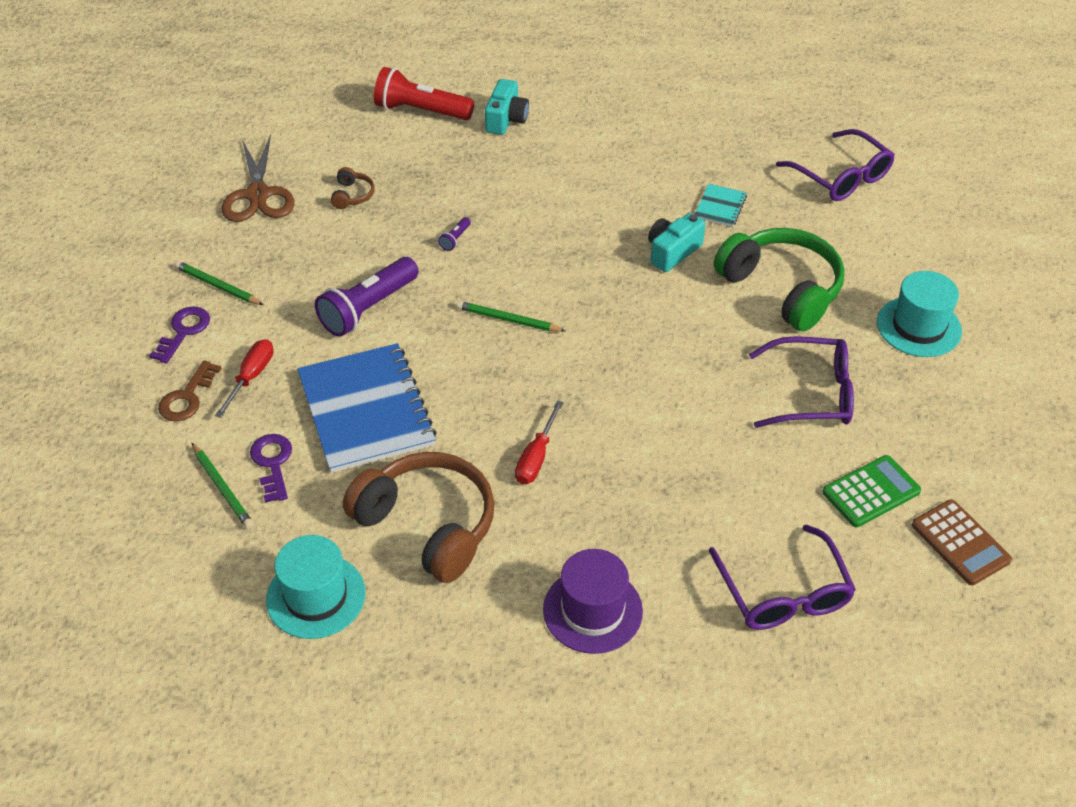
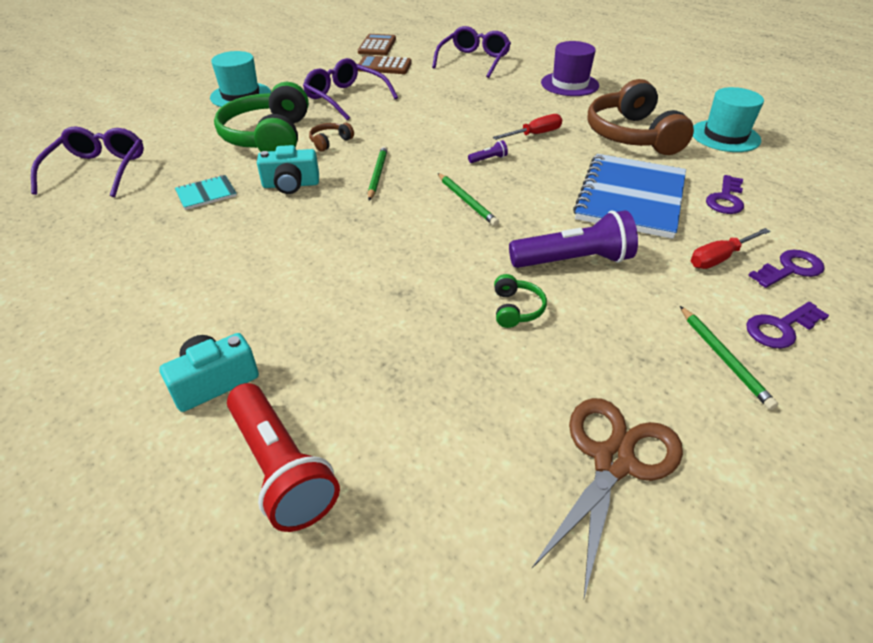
camera: 140 degrees left, 5 degrees down
brown key [158,360,222,422] -> purple key [748,250,825,288]
green pencil [192,443,254,529] -> green pencil moved to [368,146,388,201]
brown headphones [331,167,375,209] -> brown headphones moved to [309,123,354,151]
purple flashlight [438,217,471,251] -> purple flashlight moved to [468,140,508,163]
green calculator [823,455,921,527] -> brown calculator [358,55,411,74]
none -> green headphones [494,274,547,328]

